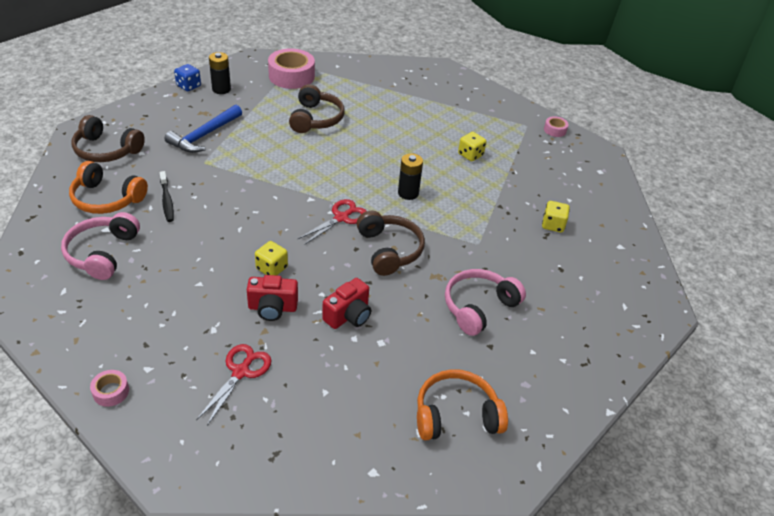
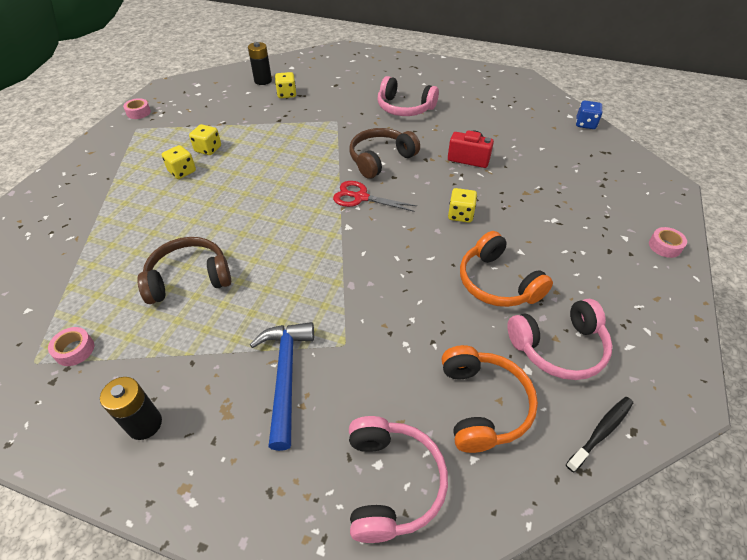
camera: 110 degrees left, 5 degrees up
brown headphones [72,115,145,162] -> pink headphones [349,416,448,543]
black toothbrush [160,171,174,222] -> black toothbrush moved to [566,397,633,472]
blue hammer [164,105,242,153] -> blue hammer turned 105 degrees counterclockwise [250,322,314,451]
blue dice [174,64,201,91] -> blue dice moved to [576,101,602,129]
red scissors [196,344,272,426] -> none
red camera [247,275,298,321] -> none
pink tape [268,49,315,89] -> pink tape [48,327,94,366], size x0.47
black battery [398,153,423,200] -> black battery moved to [248,42,272,85]
orange headphones [417,369,508,440] -> orange headphones moved to [460,231,553,307]
none -> yellow dice [162,145,196,179]

